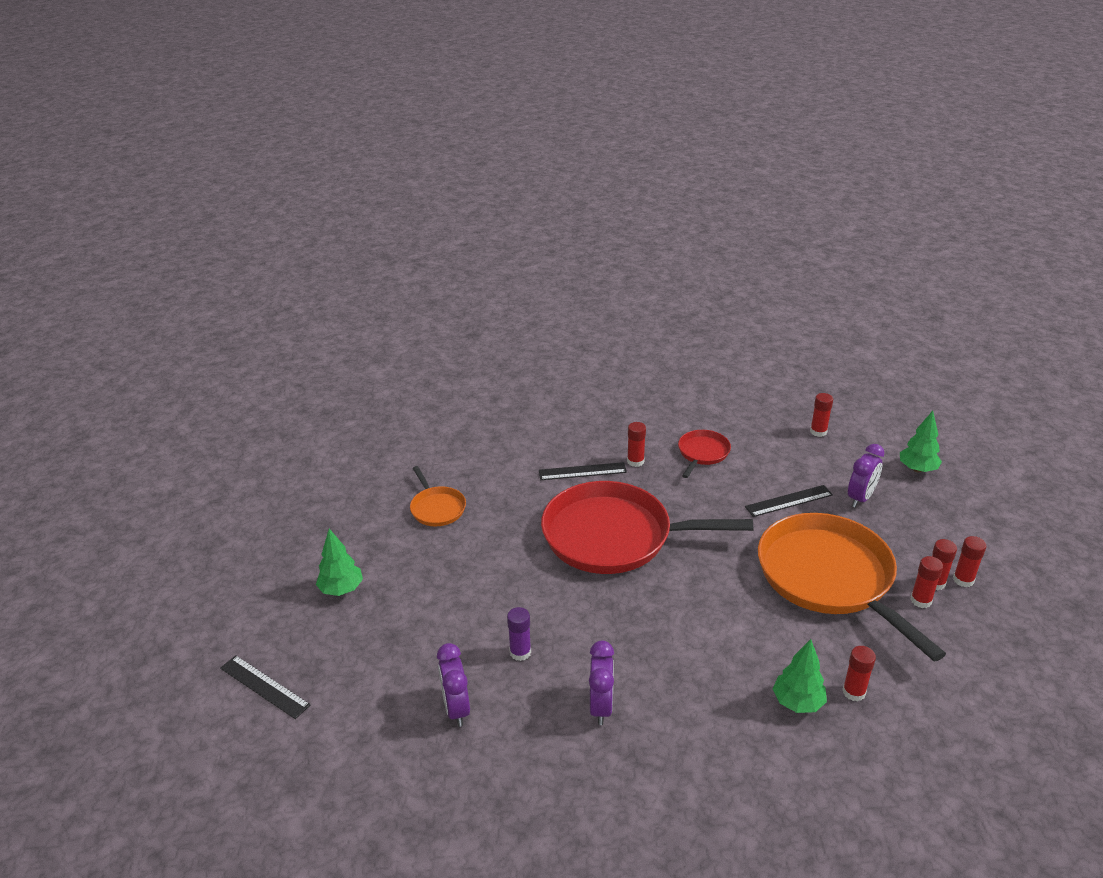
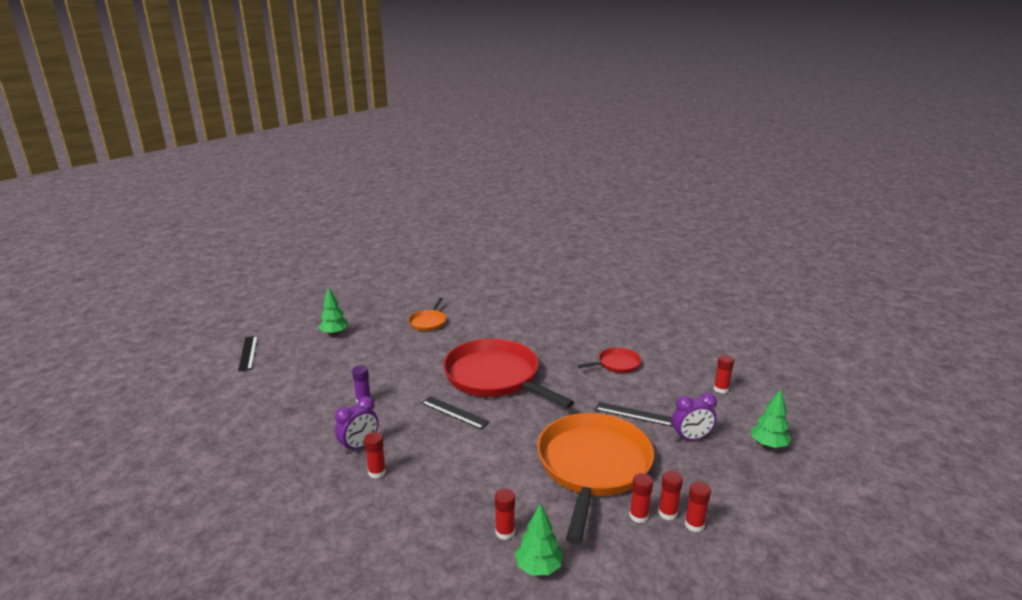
camera: 40 degrees right, 10 degrees down
purple clock [437,643,470,727] -> none
black ruler [539,462,627,480] -> black ruler moved to [421,396,490,429]
red glue stick [627,422,646,467] -> red glue stick moved to [364,432,386,478]
green tree [773,639,827,713] -> green tree moved to [515,503,563,575]

